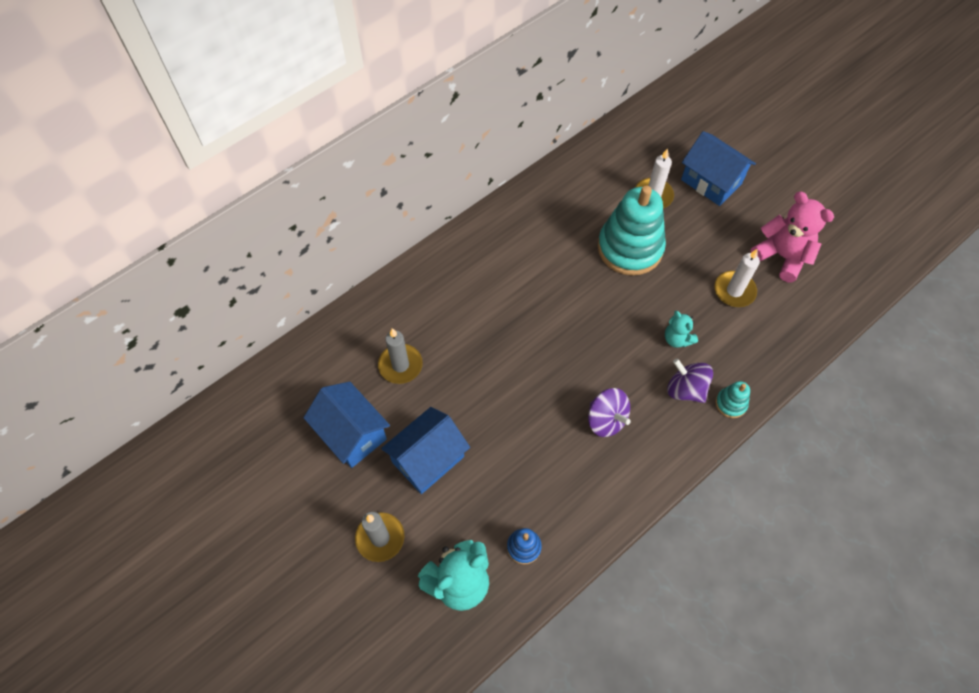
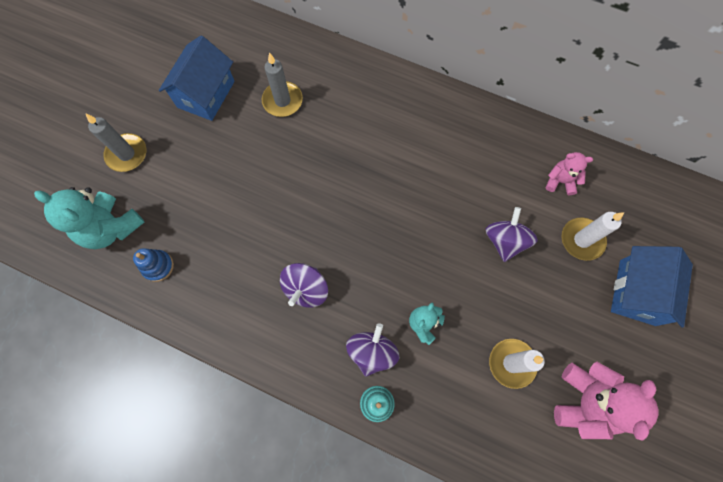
camera: 65 degrees right, 10 degrees up
blue house [381,407,470,494] -> none
turquoise stacking toy [598,185,666,276] -> purple spinning top [486,207,538,262]
none -> pink teddy bear [545,152,593,195]

